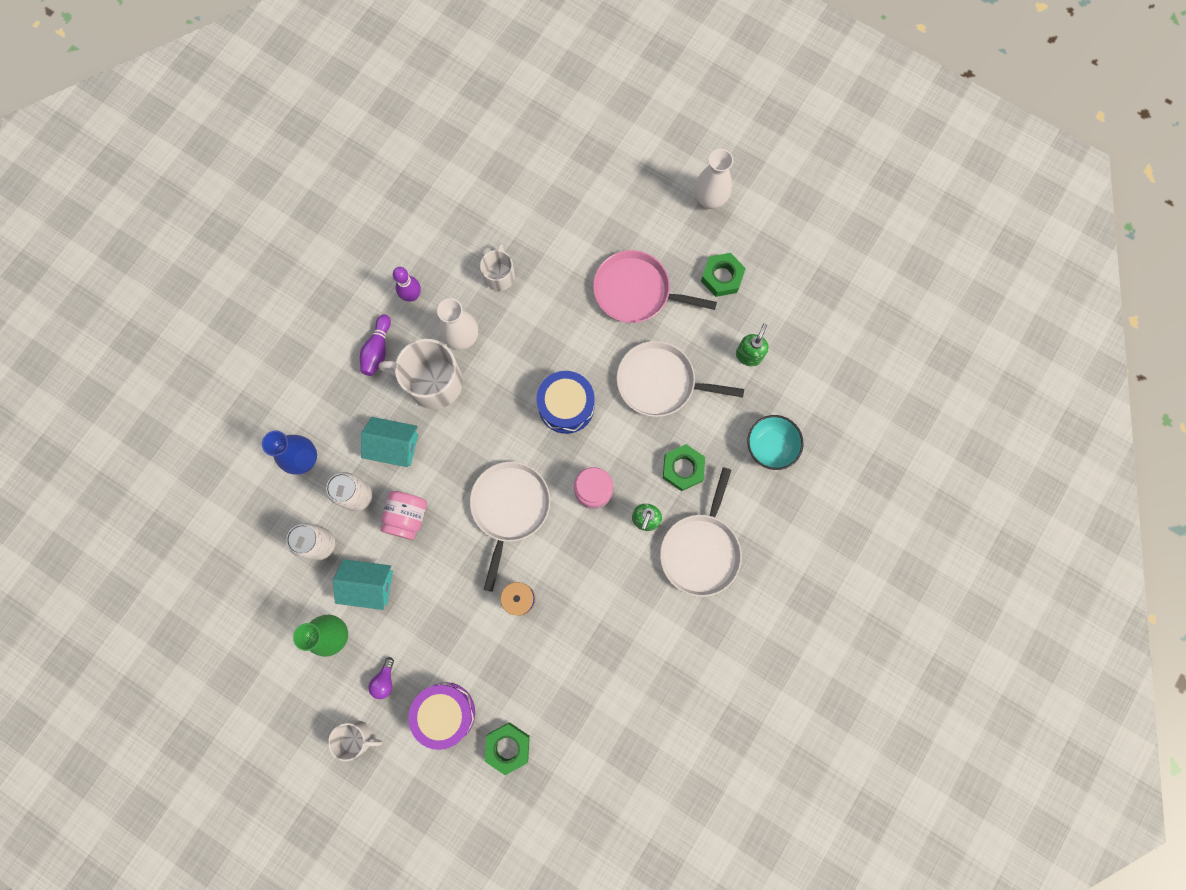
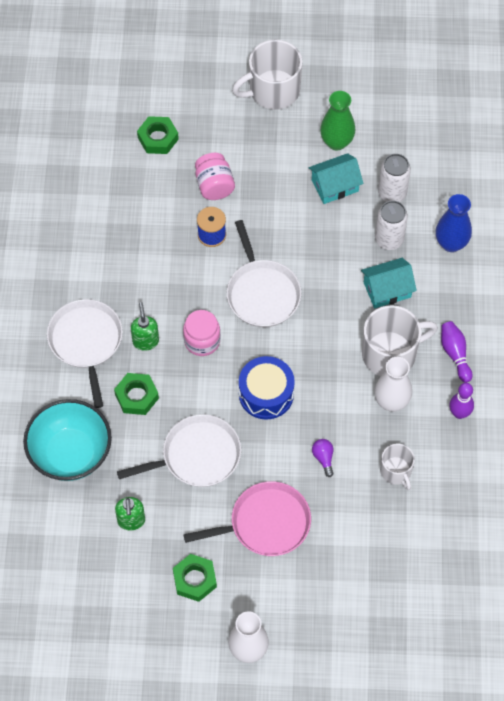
camera: 150 degrees right, 15 degrees down
white mug [328,720,382,761] -> white mug [232,39,302,109], size x1.77
purple light bulb [369,657,394,699] -> purple light bulb moved to [312,439,334,477]
pink jar [380,491,427,540] -> pink jar moved to [195,153,235,200]
purple drum [408,682,475,750] -> none
turquoise bowl [747,415,804,470] -> turquoise bowl [23,399,112,481], size x1.59

